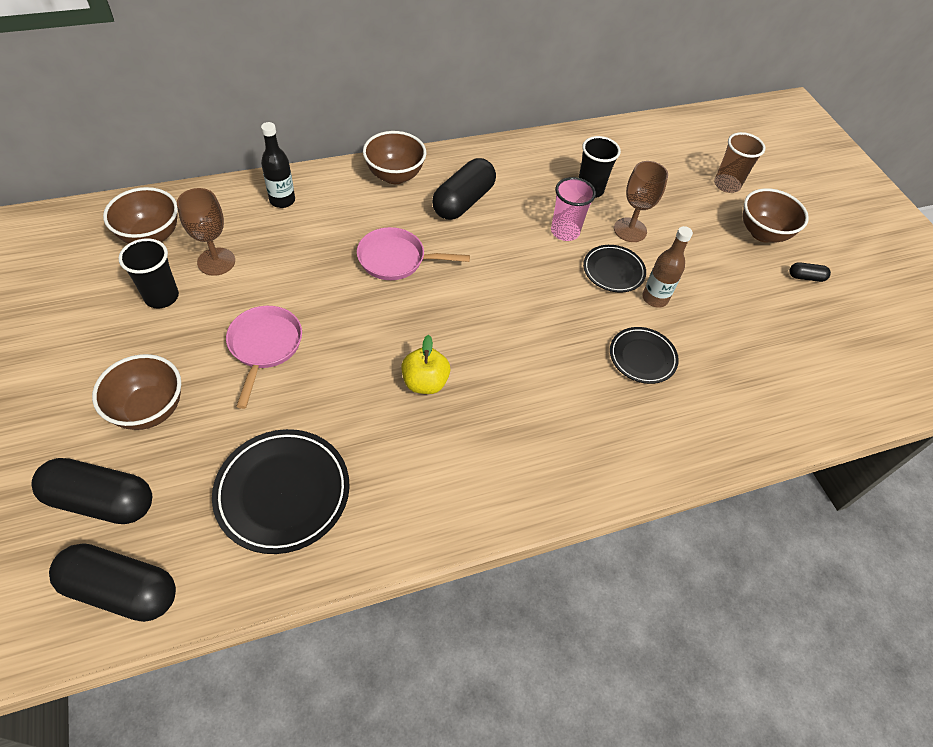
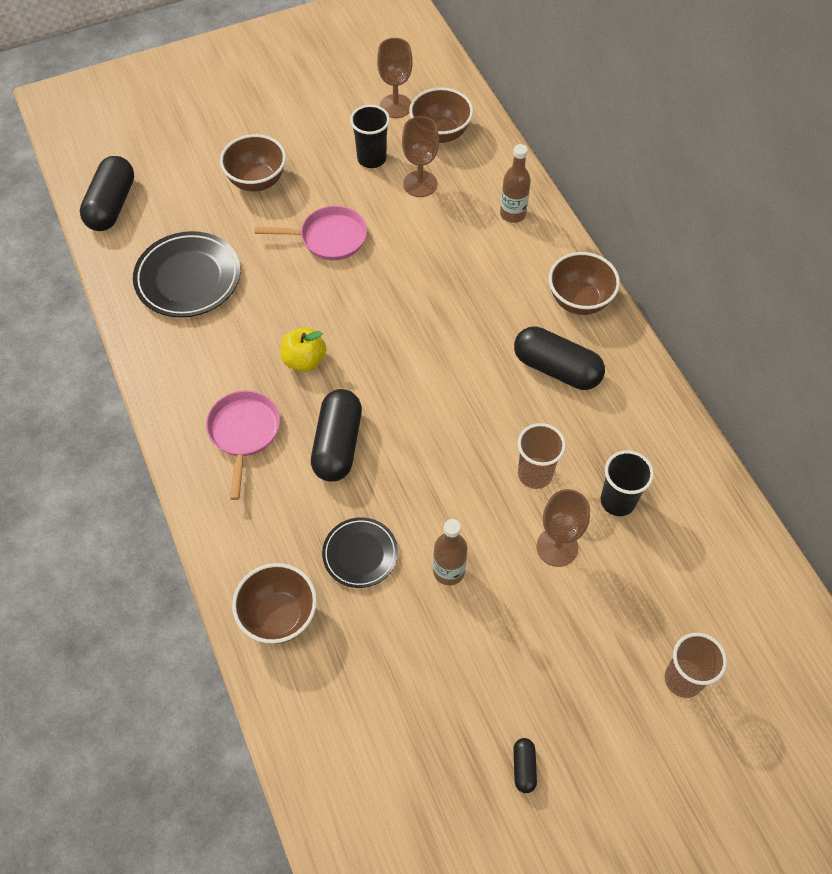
camera: 90 degrees right, 5 degrees up
black capsule [31,458,152,524] -> black capsule moved to [311,389,362,482]
black bottle [261,122,295,208] -> brown bottle [500,144,531,223]
pink pan [357,227,470,280] -> pink pan moved to [206,390,280,500]
pink cup [551,177,596,241] -> brown cup [518,423,566,489]
black plate [583,245,646,292] -> none
brown bowl [743,188,809,243] -> brown bowl moved to [232,563,317,644]
none -> brown goblet [377,38,413,118]

